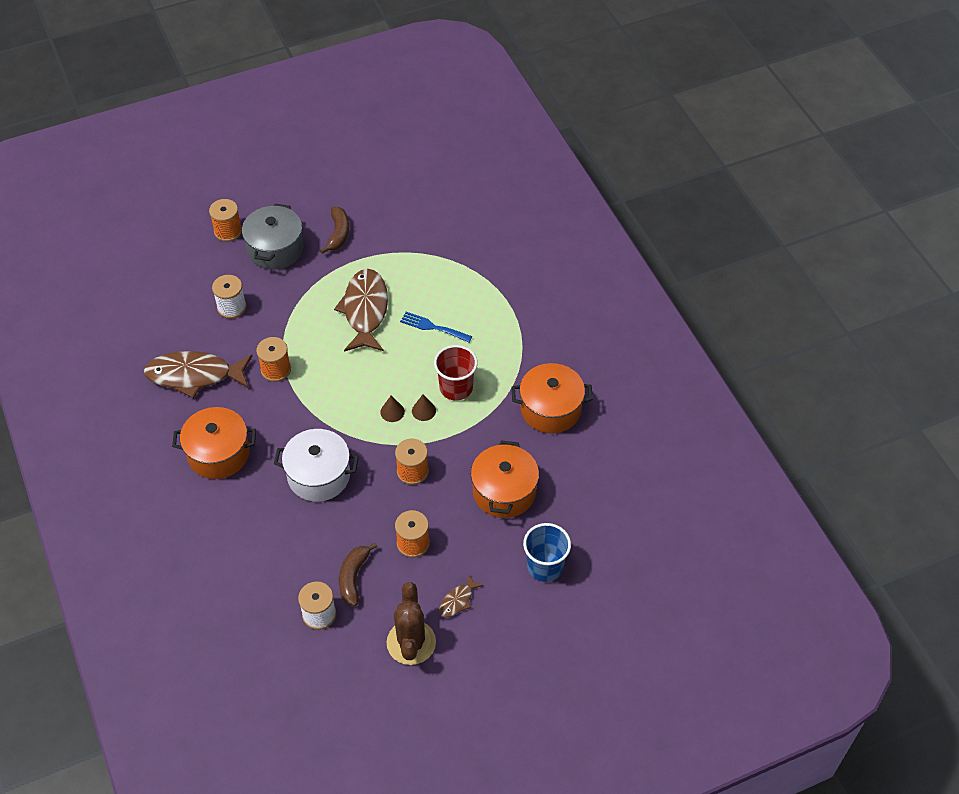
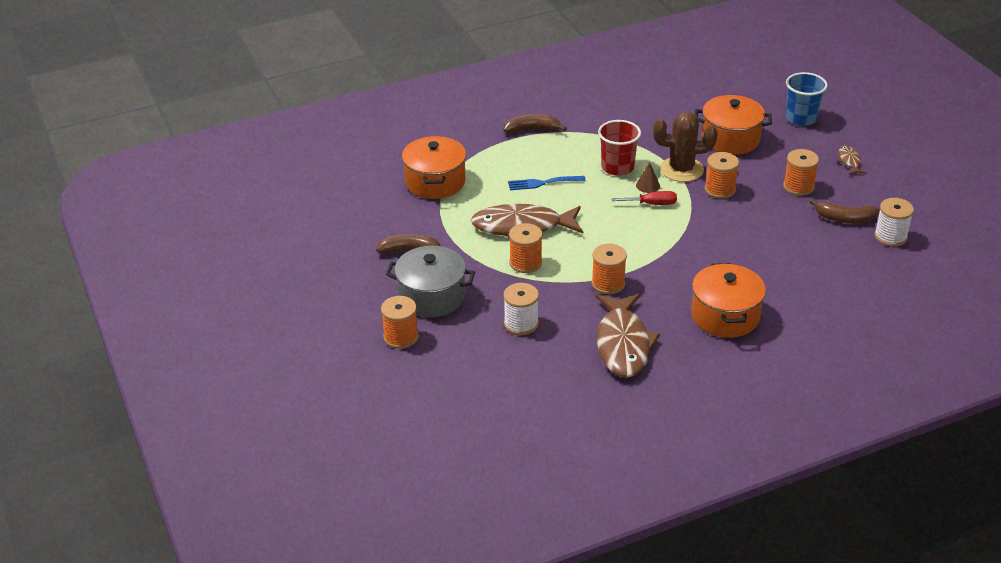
camera: 90 degrees left, 15 degrees down
white pot [274,429,359,502] -> none
brown cone [380,396,405,422] -> red screwdriver [611,191,677,205]
brown cactus [386,582,436,665] -> brown cactus moved to [653,112,718,182]
blue fork [400,312,472,342] -> blue fork turned 60 degrees clockwise [508,176,586,190]
brown fish [439,574,484,617] -> brown fish turned 135 degrees counterclockwise [837,145,867,175]
orange pot [512,363,593,433] -> orange pot moved to [402,136,466,199]
none -> brown banana [503,114,567,134]
none -> orange spool [509,223,543,273]

